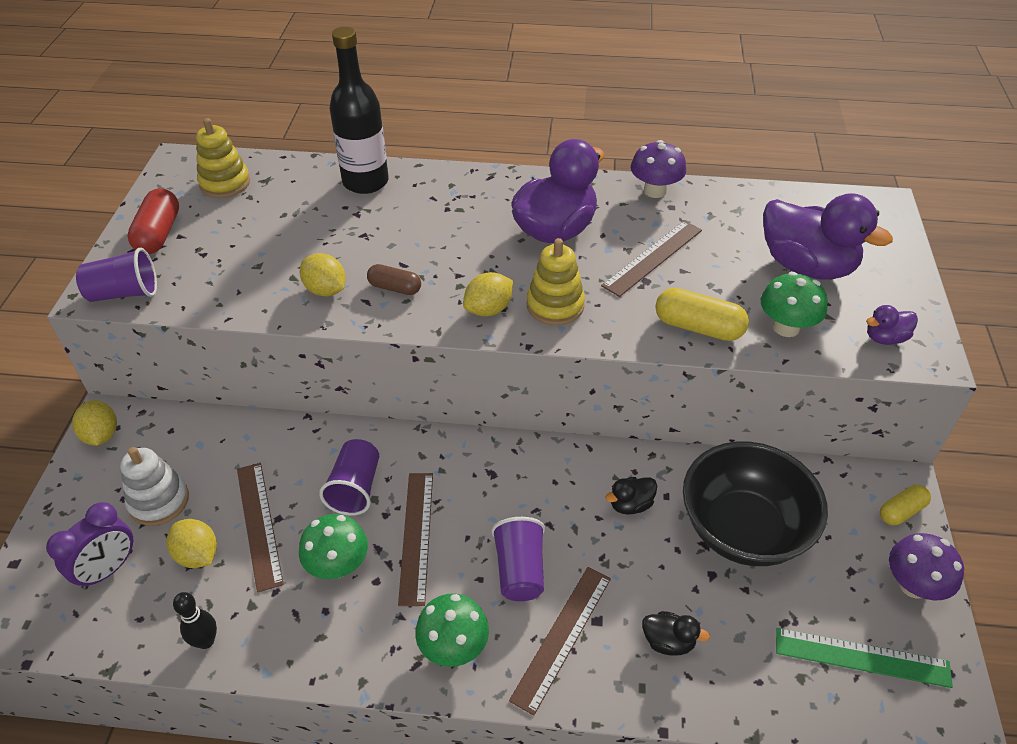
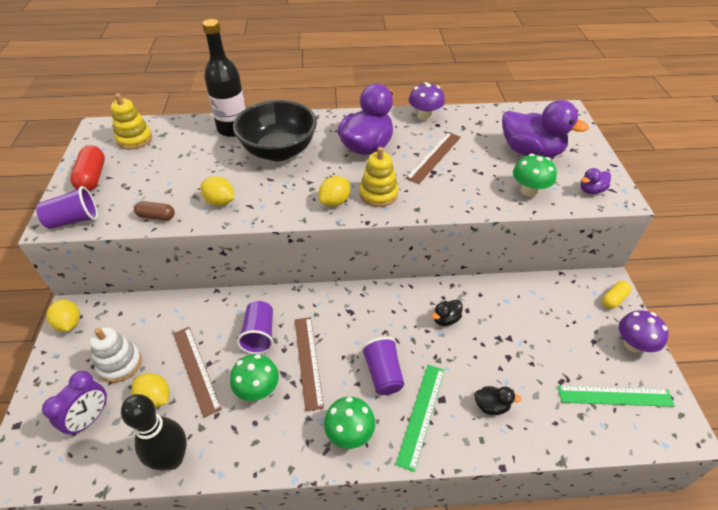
camera: 10 degrees left, 0 degrees up
black bowling pin [173,592,217,649] -> black bowling pin [121,394,187,470], size x1.87
brown capsule [367,264,421,295] -> brown capsule moved to [134,201,175,221]
brown ruler [509,567,611,716] -> green ruler [396,365,445,472]
yellow capsule [655,288,749,341] -> none
black bowl [683,441,828,566] -> black bowl moved to [233,100,317,161]

